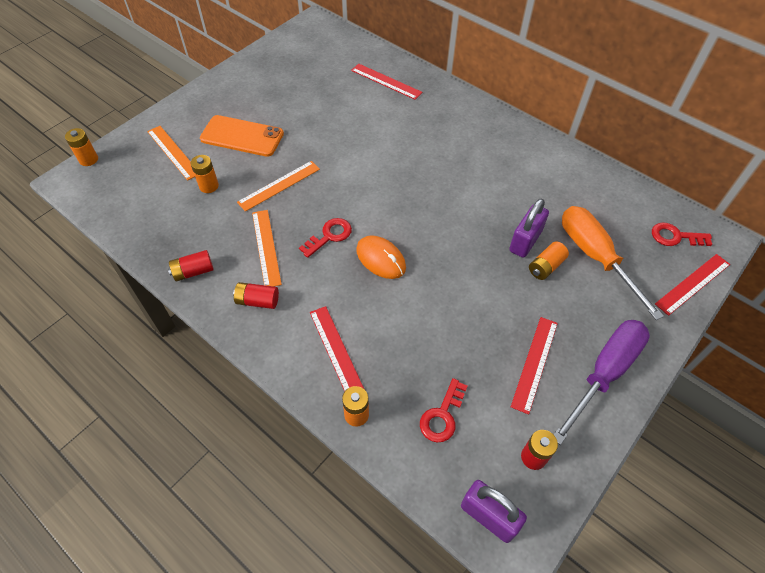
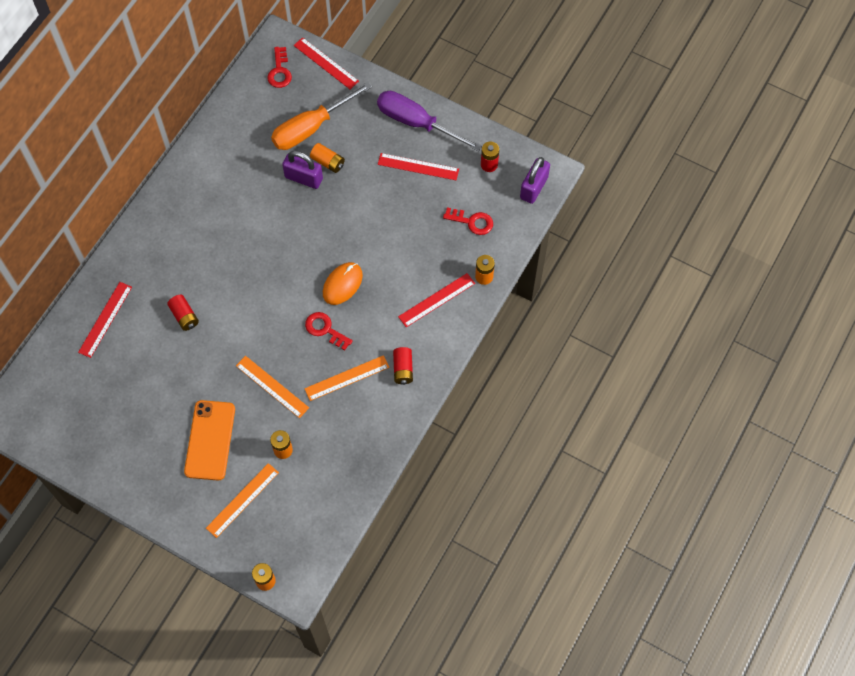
camera: 100 degrees left, 10 degrees up
red battery [168,250,214,282] -> red battery moved to [167,295,199,331]

